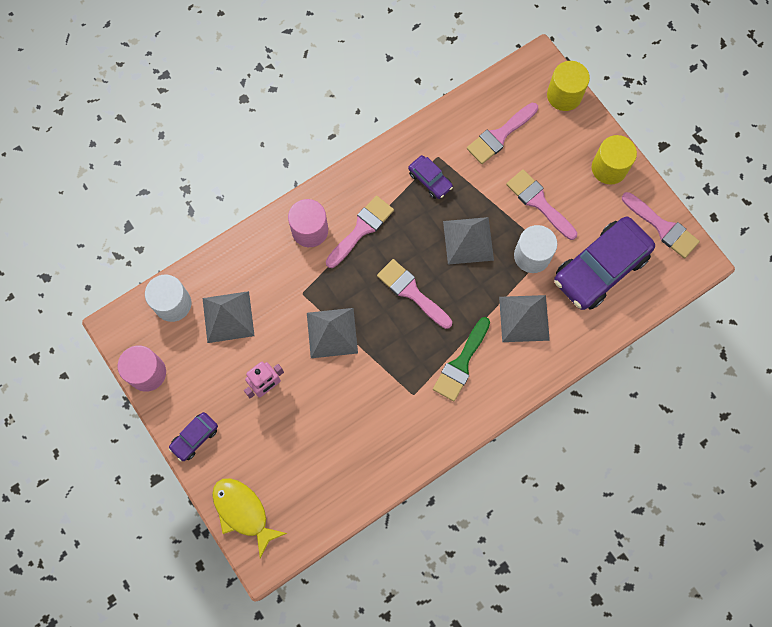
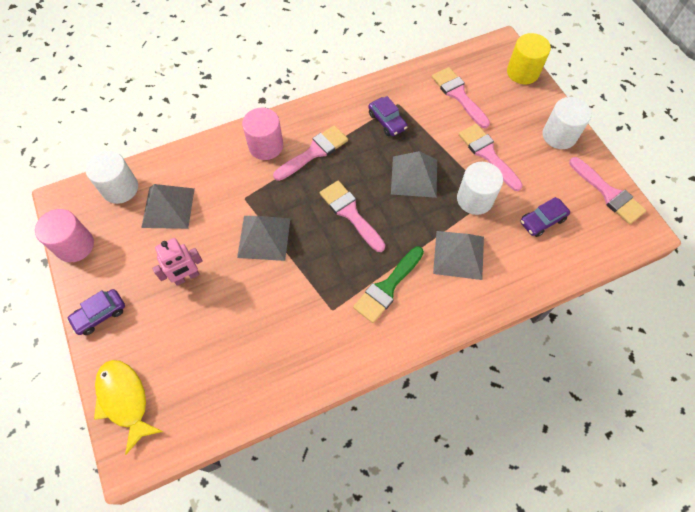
camera: 10 degrees right, 10 degrees down
pink brush [467,103,538,164] -> pink brush turned 90 degrees clockwise [432,67,490,128]
purple car [554,216,655,310] -> purple car [520,197,570,237], size x0.47
yellow cylinder [592,135,637,185] -> white cylinder [542,97,592,149]

